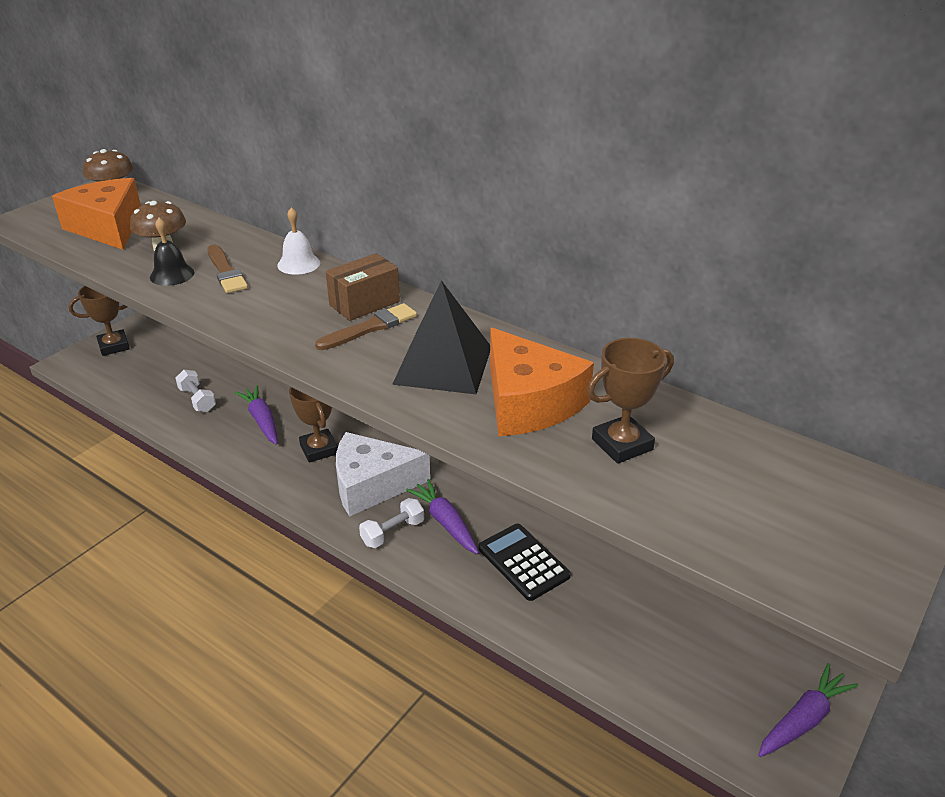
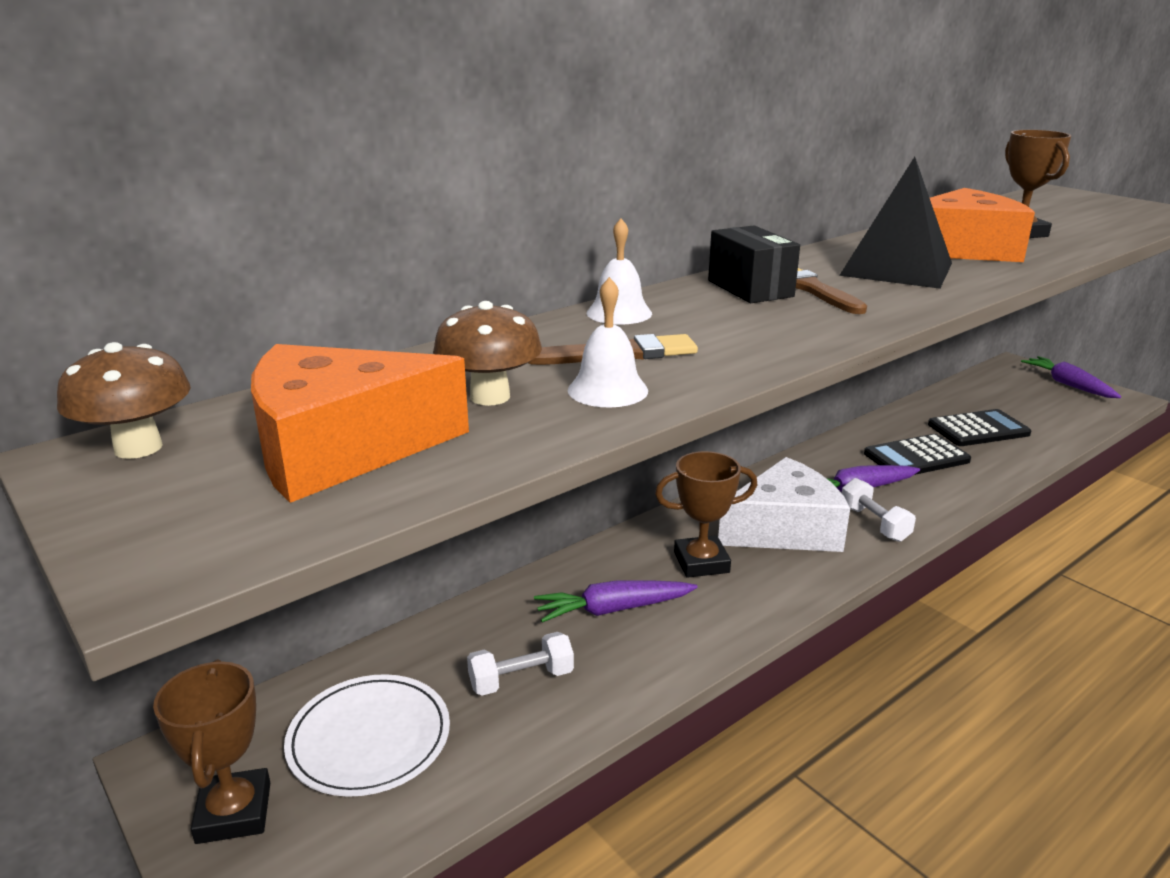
camera: 75 degrees left, 10 degrees down
black bell [150,218,194,286] -> white bell [568,277,648,407]
brown box [326,253,400,321] -> black box [708,225,800,303]
white cheese [336,432,430,517] -> white cheese turned 120 degrees counterclockwise [718,457,850,552]
none -> white plate [284,674,450,797]
none -> black calculator [928,409,1031,446]

